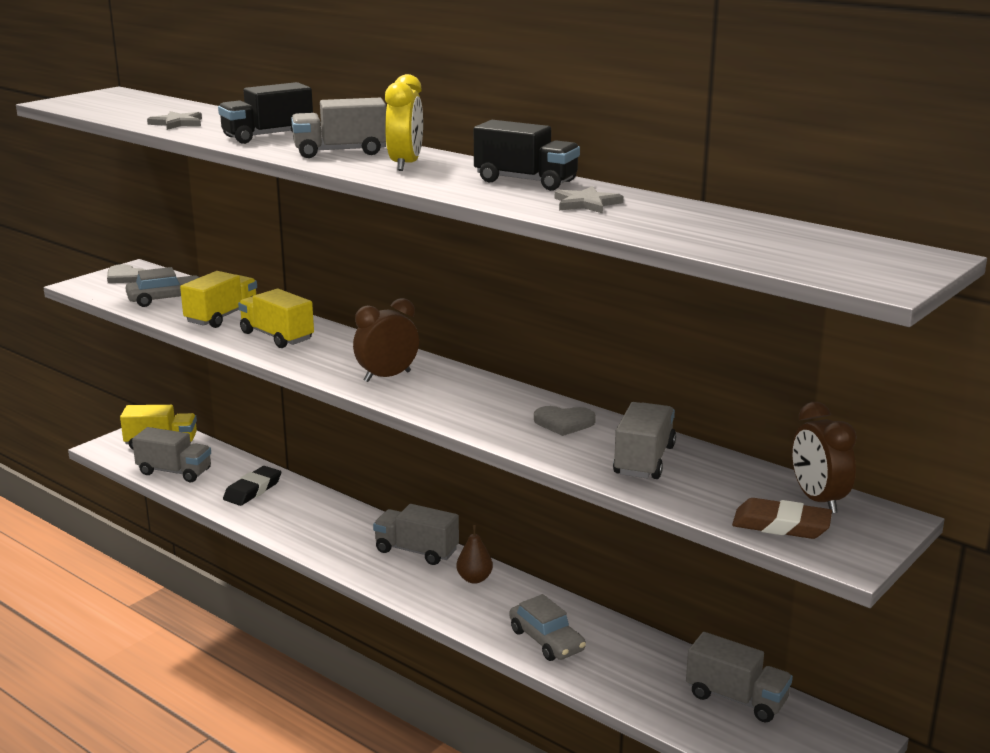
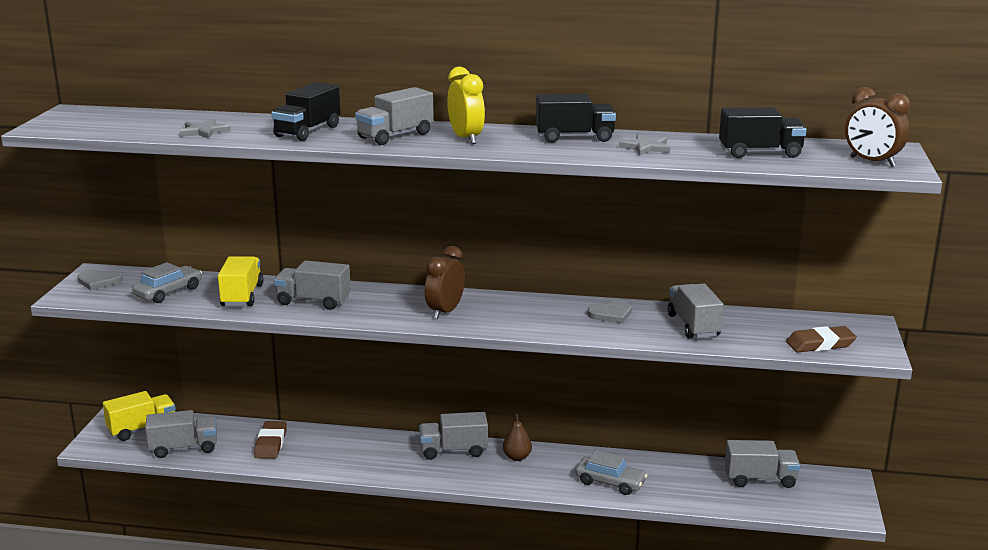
camera: 30 degrees left, 0 degrees up
black eraser [223,466,281,506] -> brown eraser [254,421,287,459]
yellow truck [238,289,314,348] -> grey truck [274,260,351,310]
brown clock [792,402,857,513] -> brown clock moved to [845,87,910,167]
none -> black truck [719,107,807,158]

